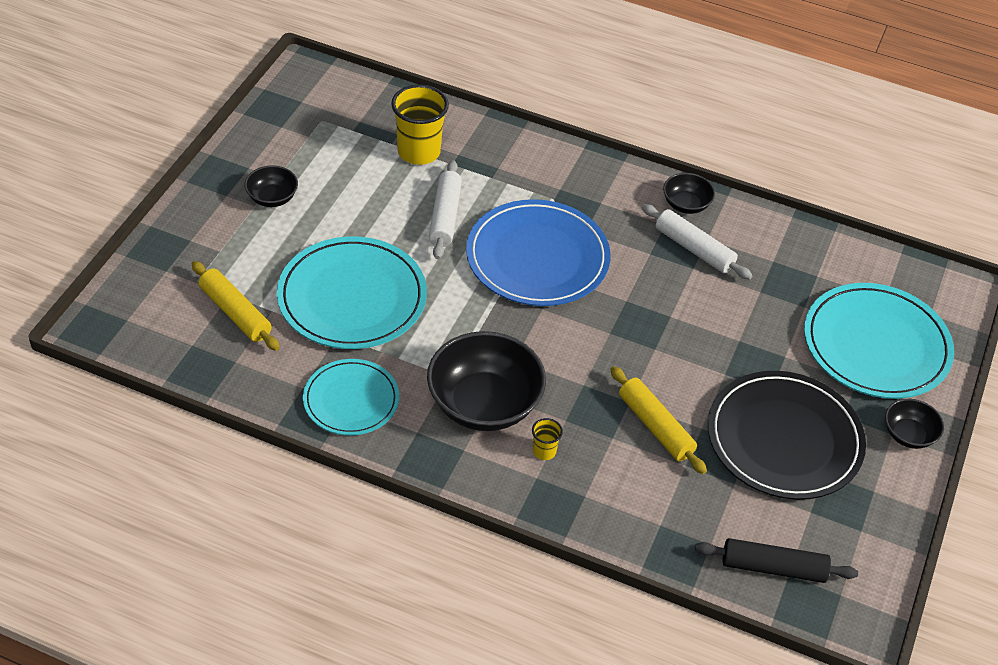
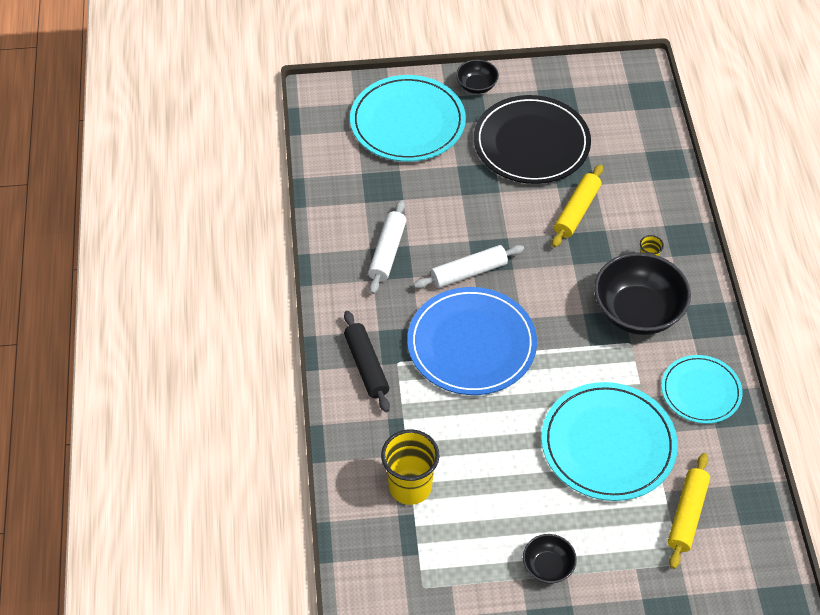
camera: 115 degrees left, 5 degrees up
white rolling pin [429,160,462,259] -> white rolling pin moved to [413,245,524,288]
black bowl [663,173,715,214] -> none
black rolling pin [695,538,858,583] -> black rolling pin moved to [344,311,390,412]

